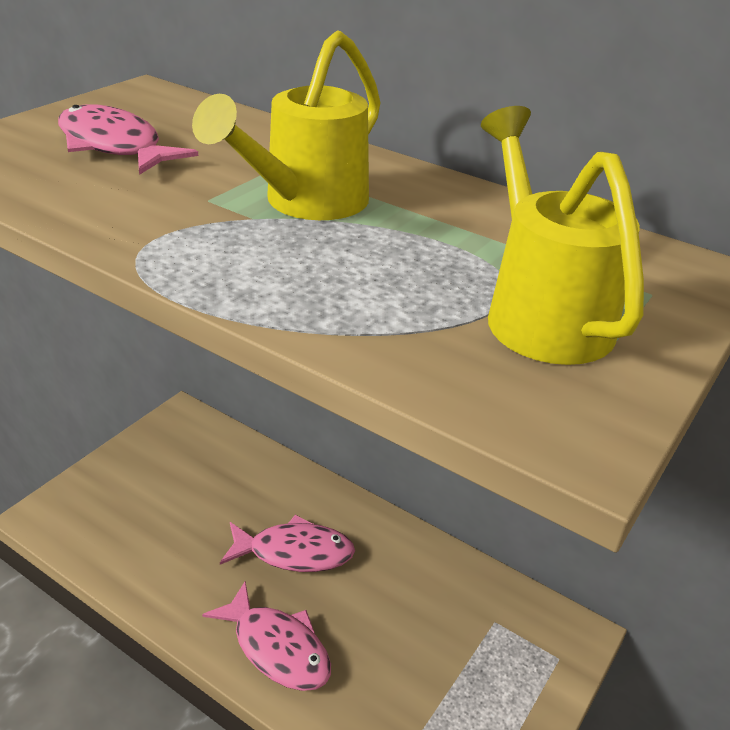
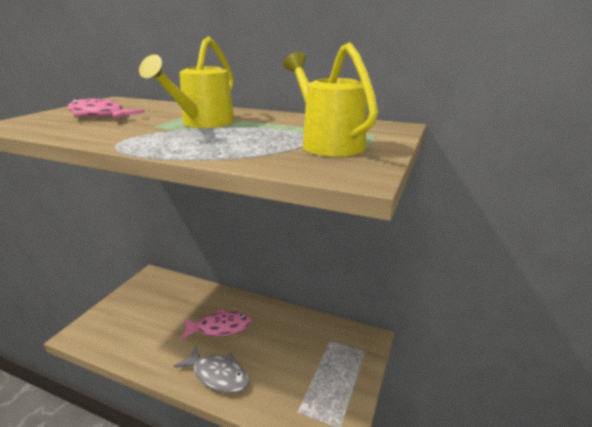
camera: 10 degrees left, 10 degrees down
pink fish [202,582,331,691] -> grey fish [174,345,250,393]

